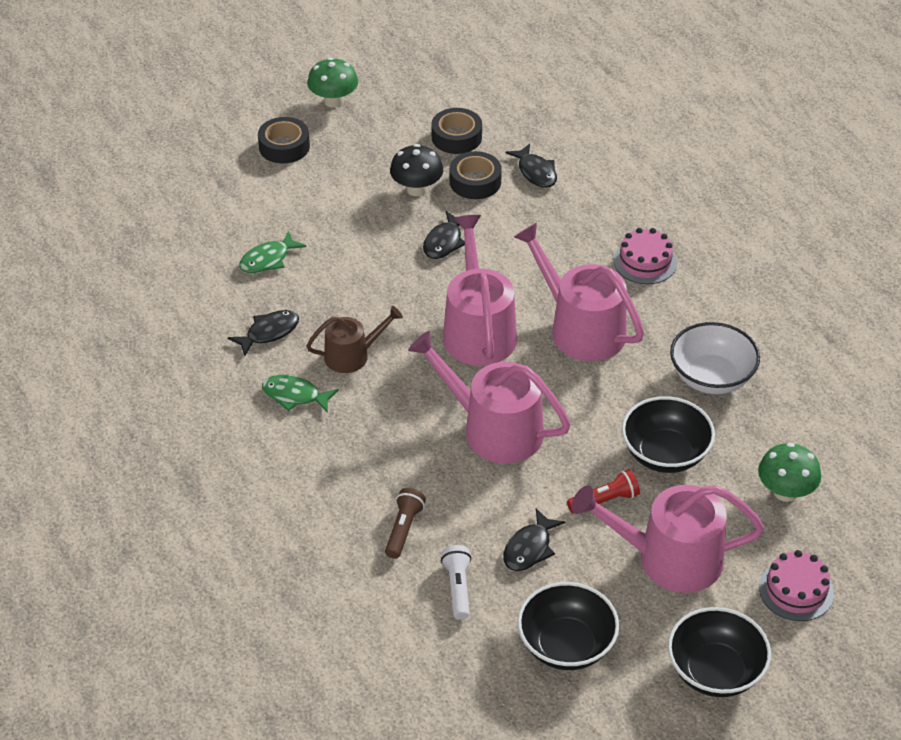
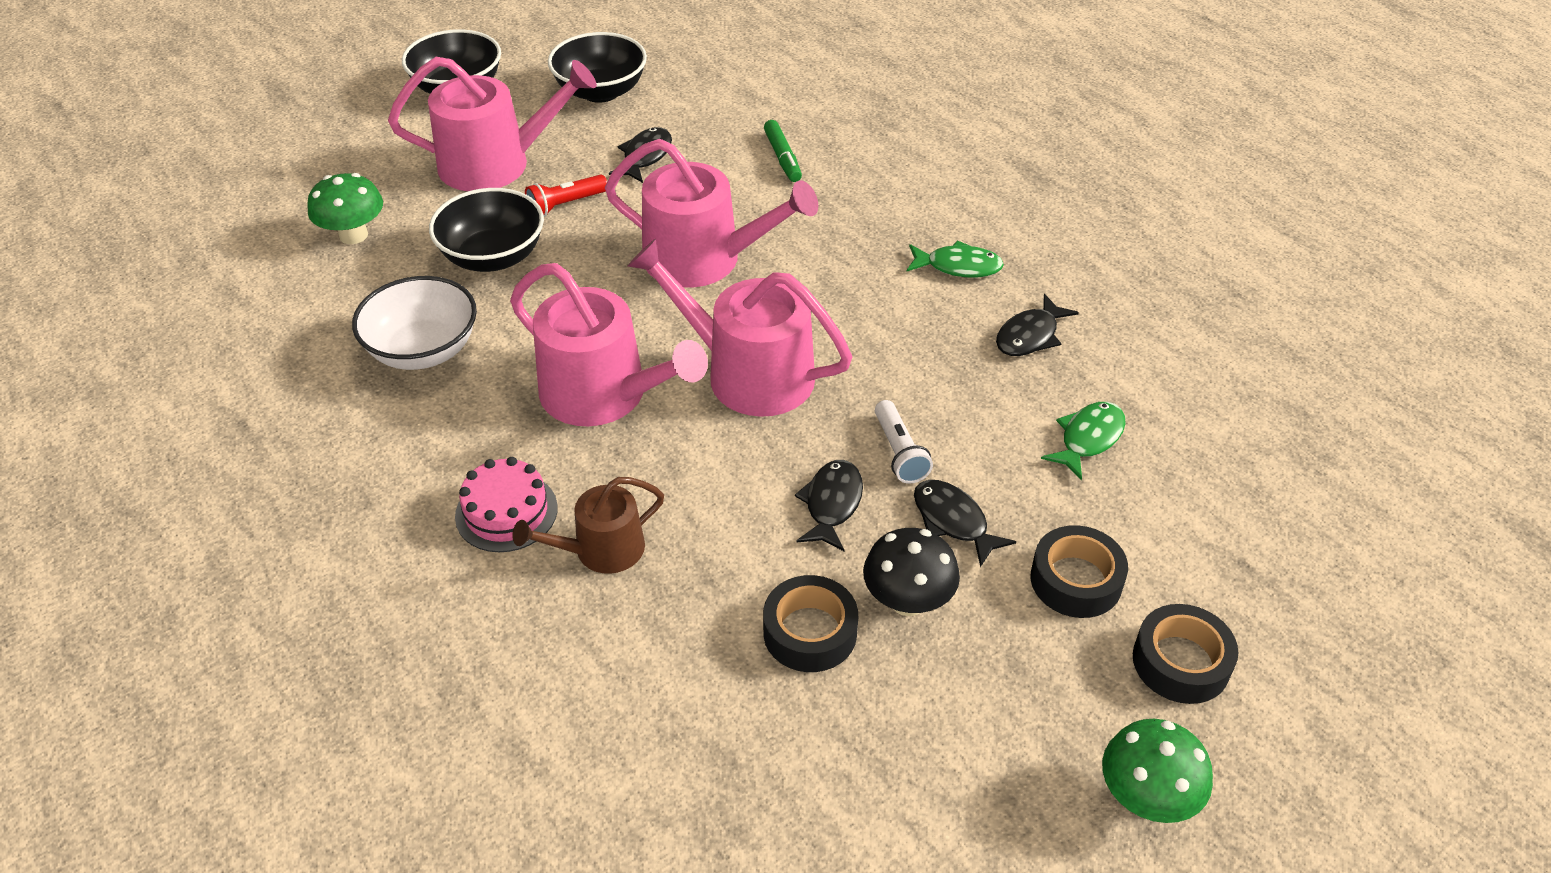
camera: 170 degrees right, 0 degrees up
brown watering can [306,306,403,373] -> brown watering can moved to [512,477,664,574]
brown flashlight [385,488,426,559] -> green marker [764,120,802,182]
black tape [431,108,482,154] -> black tape moved to [1030,525,1128,618]
white flashlight [441,545,471,620] -> white flashlight moved to [875,400,933,484]
pink watering can [443,215,517,366] -> pink watering can turned 135 degrees clockwise [628,239,852,417]
black fish [506,144,557,188] -> black fish moved to [914,480,1016,567]
pink cake [759,550,834,621] -> none

